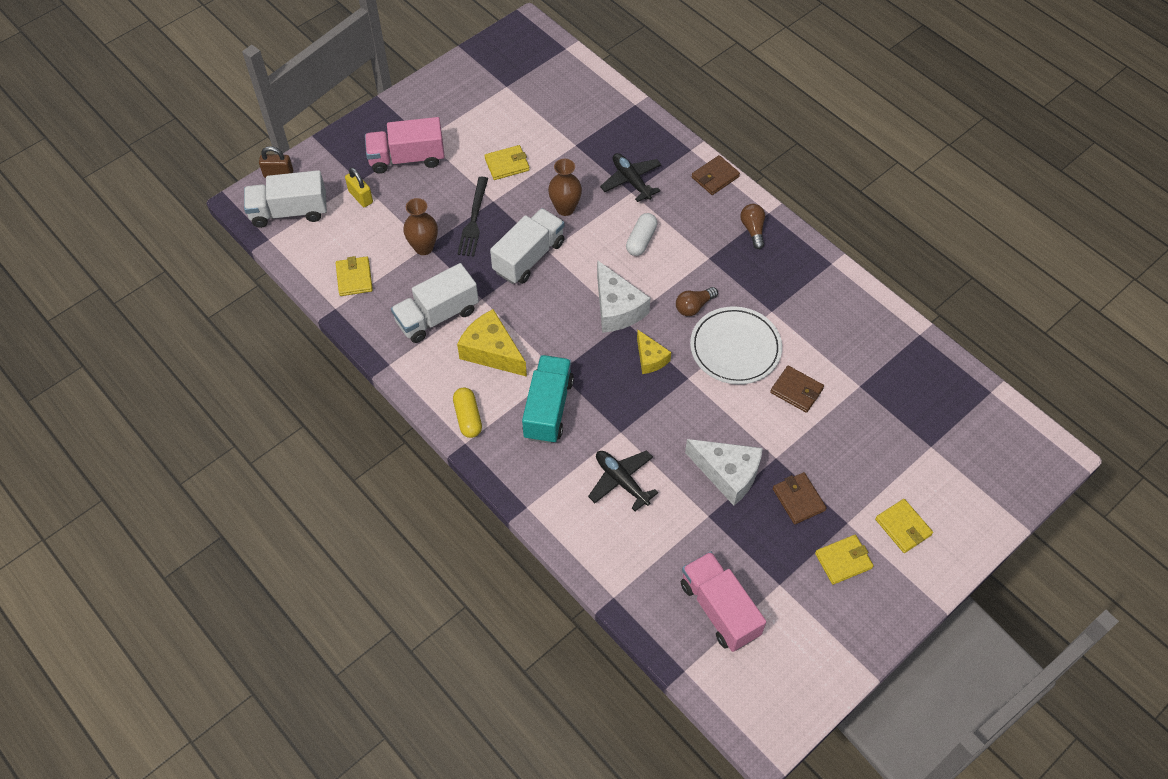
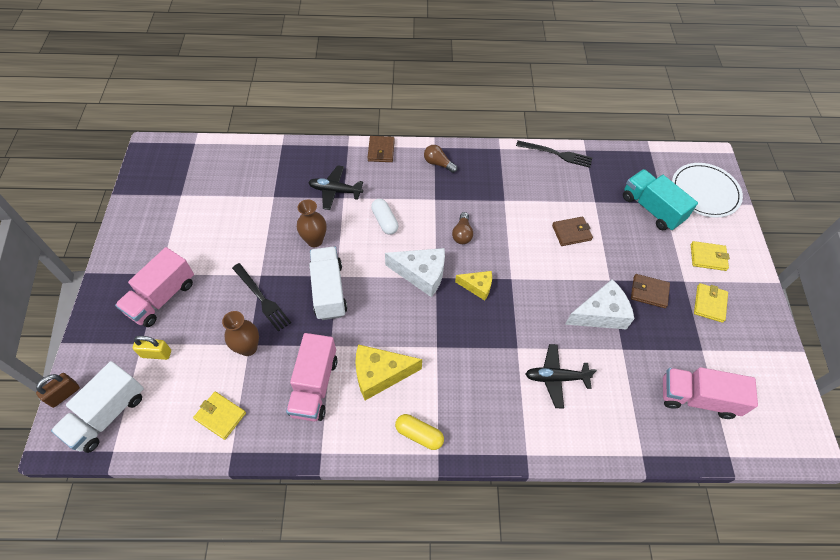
camera: 50 degrees left, 0 degrees up
white truck [391,263,479,343] -> pink truck [286,333,337,421]
yellow wallet [484,145,530,180] -> none
turquoise truck [522,355,574,444] -> turquoise truck moved to [623,169,698,231]
white plate [690,306,782,384] -> white plate moved to [672,163,743,218]
none -> black fork [516,141,592,168]

